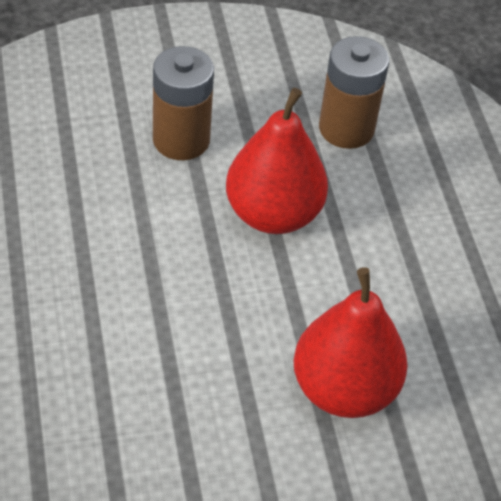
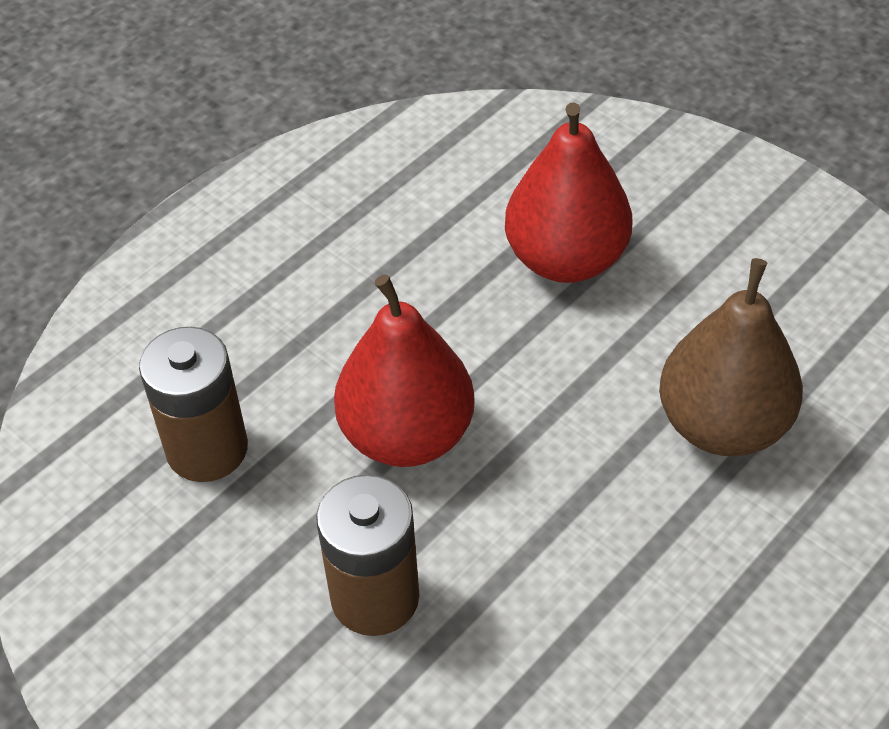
camera: 120 degrees left, 0 degrees up
none -> brown pear [659,258,803,456]

